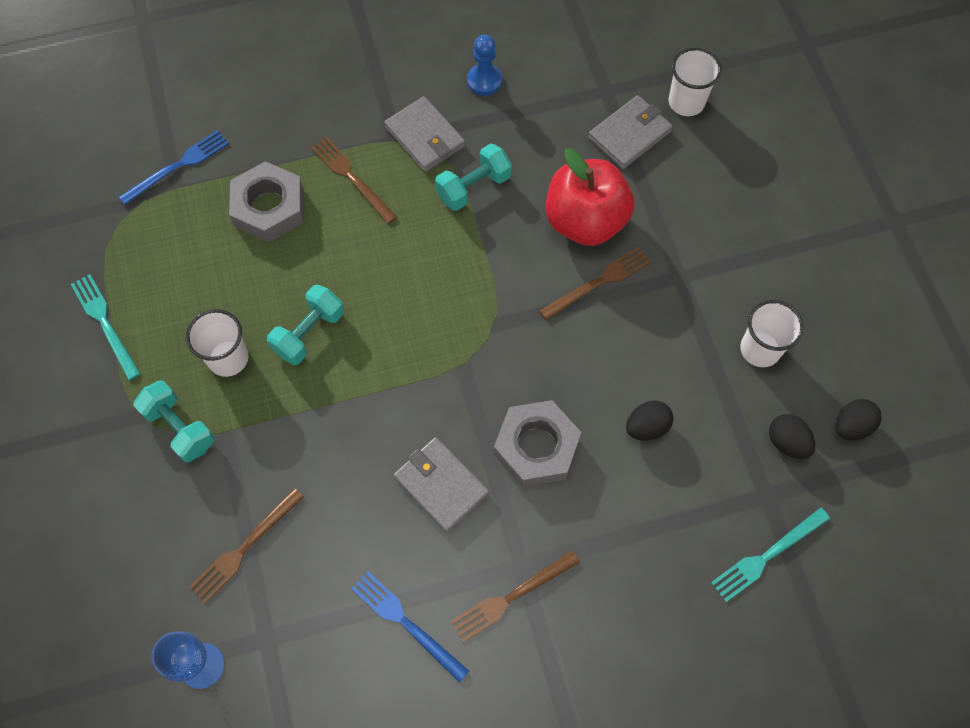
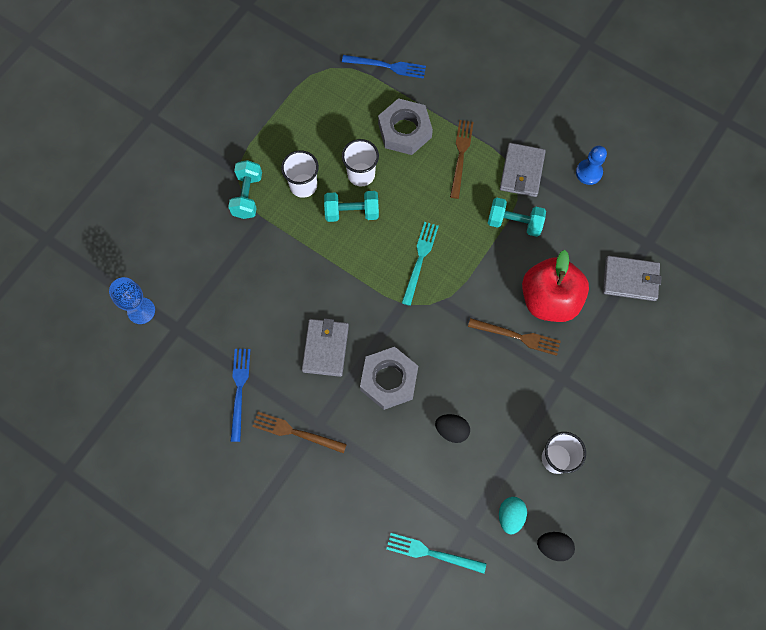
camera: 50 degrees right, 5 degrees up
turquoise fork [71,274,141,380] -> turquoise fork moved to [402,222,439,306]
brown fork [189,488,304,604] -> none
white cup [669,48,722,116] -> white cup moved to [342,139,379,186]
black egg [769,414,815,459] -> turquoise egg [499,497,527,534]

